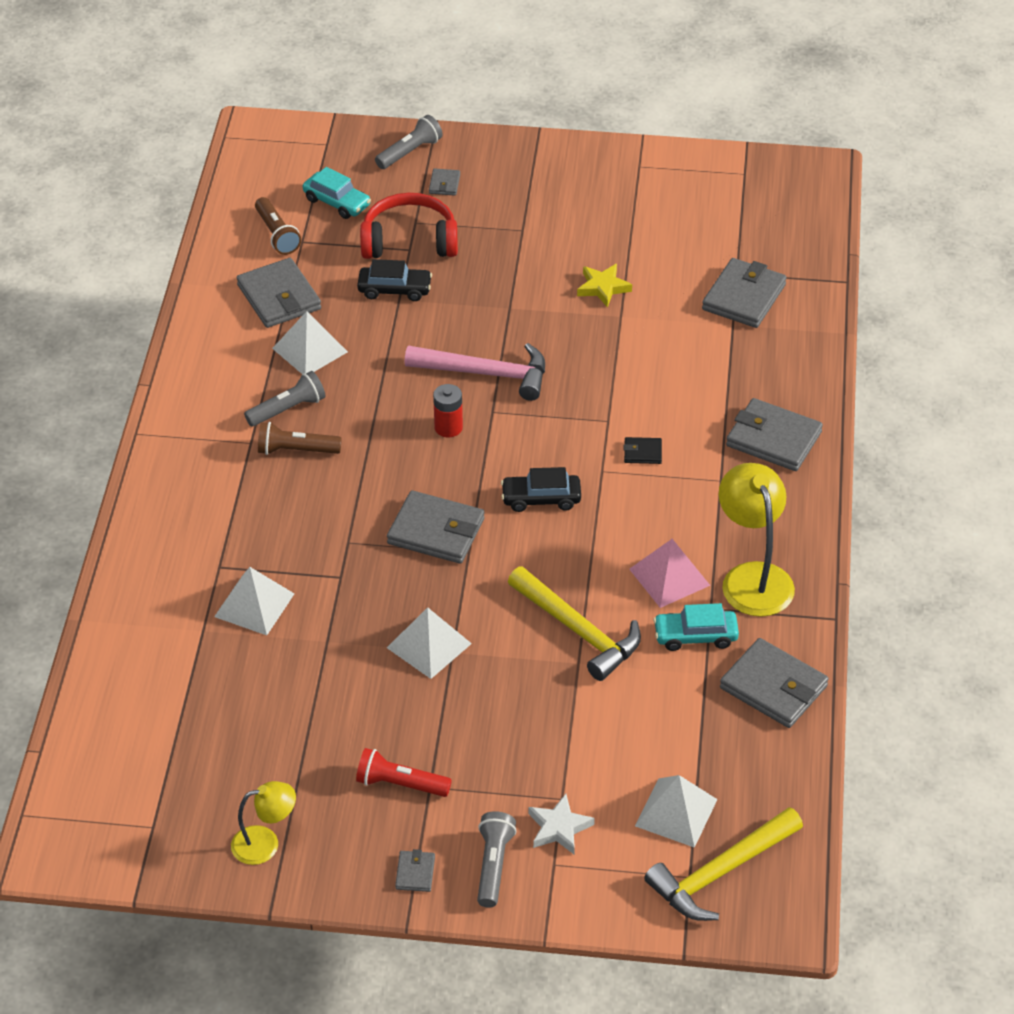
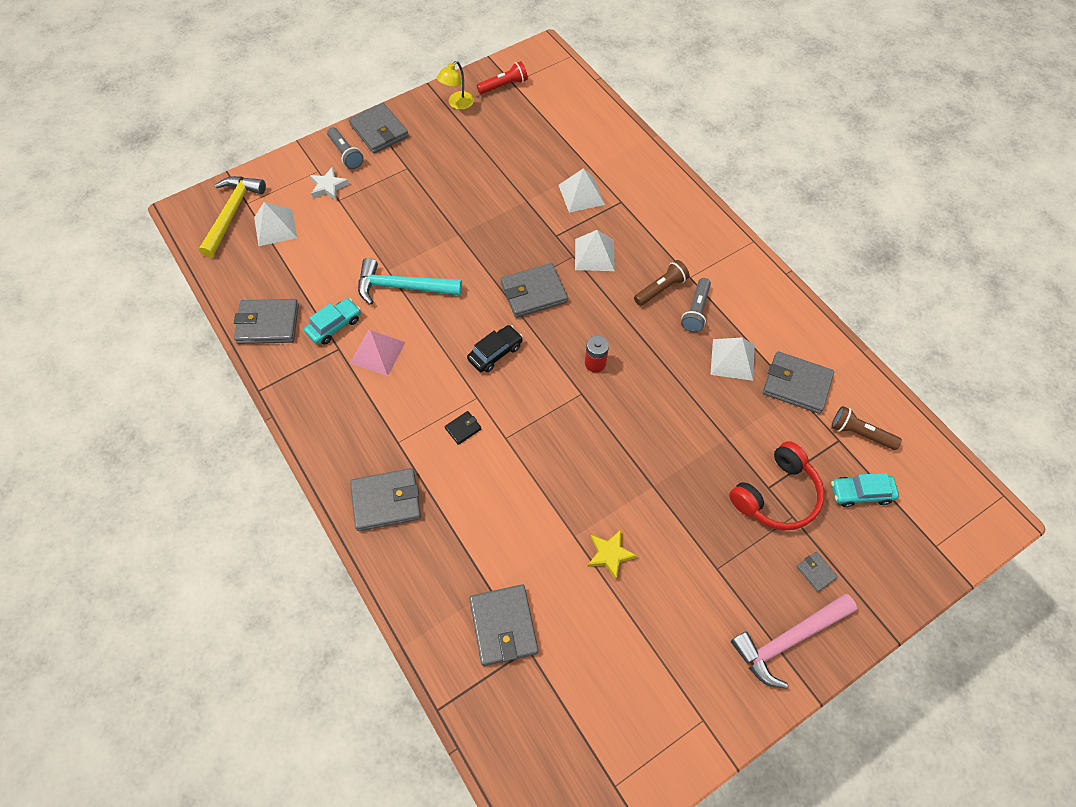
camera: 140 degrees right, 15 degrees up
red flashlight [356,748,452,797] -> red flashlight moved to [477,61,528,94]
black car [357,259,432,301] -> none
grey flashlight [375,115,443,169] -> none
white pyramid [387,607,472,679] -> white pyramid moved to [575,230,615,271]
grey wallet [395,849,435,892] -> grey wallet [349,103,409,153], size x2.11
pink hammer [405,343,545,401] -> pink hammer moved to [731,594,857,689]
yellow hammer [508,566,641,681] -> turquoise hammer [358,258,462,305]
yellow lamp [719,463,795,617] -> none

